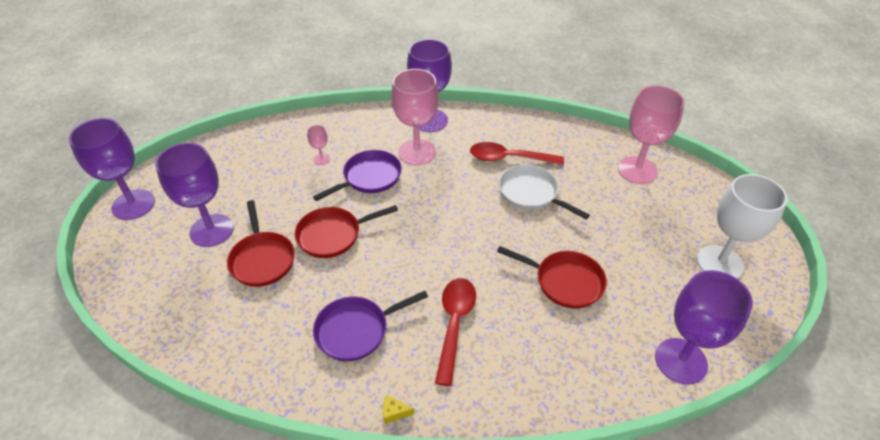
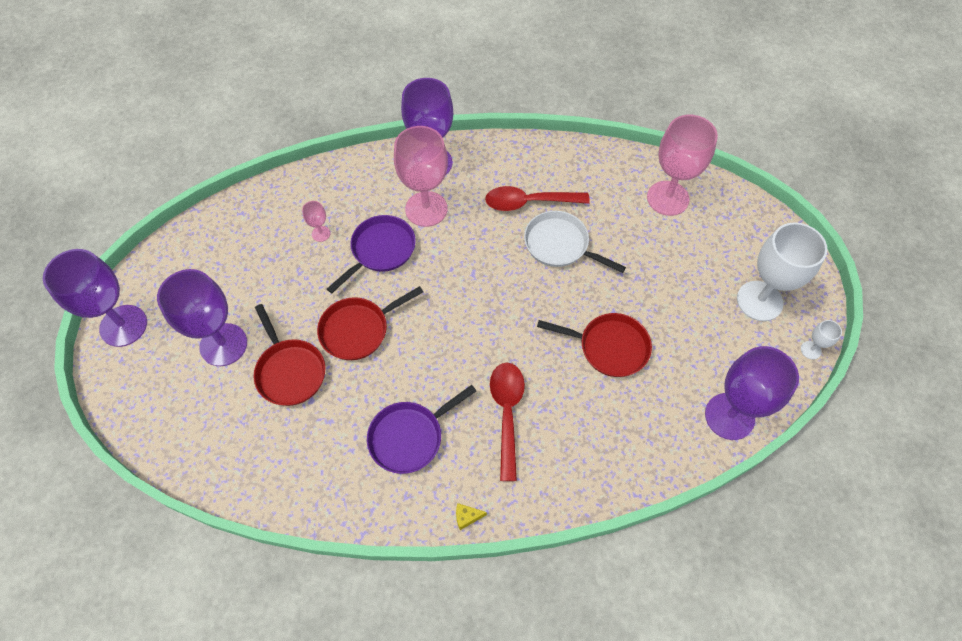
camera: 10 degrees left, 15 degrees up
none -> white goblet [801,320,842,360]

